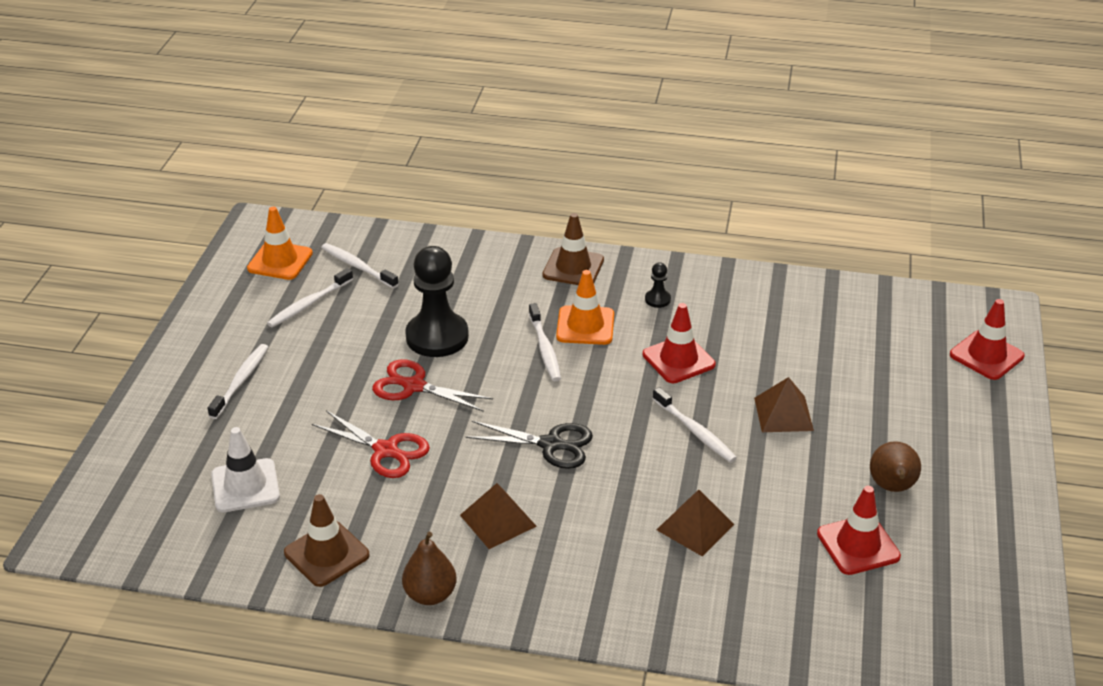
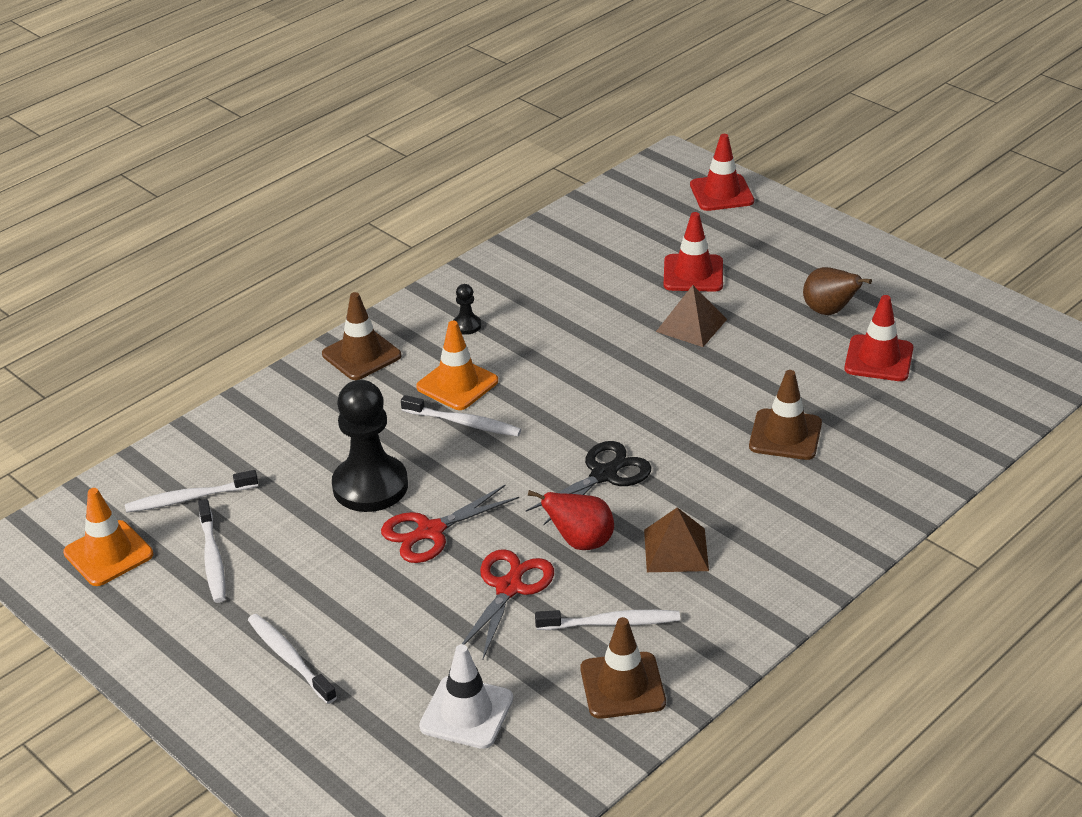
camera: 55 degrees left, 0 degrees up
red scissors [312,410,430,478] -> red scissors turned 45 degrees counterclockwise [462,549,554,661]
brown pear [402,532,457,605] -> none
red traffic cone [643,303,716,383] -> red traffic cone moved to [664,212,723,292]
white toothbrush [653,387,737,463] -> white toothbrush moved to [535,610,680,630]
brown pyramid [657,489,734,556] -> brown traffic cone [749,370,822,460]
none -> red pear [528,490,614,550]

